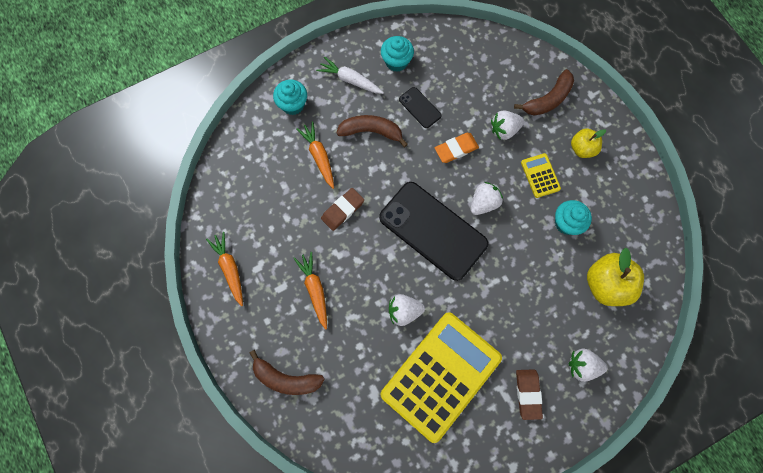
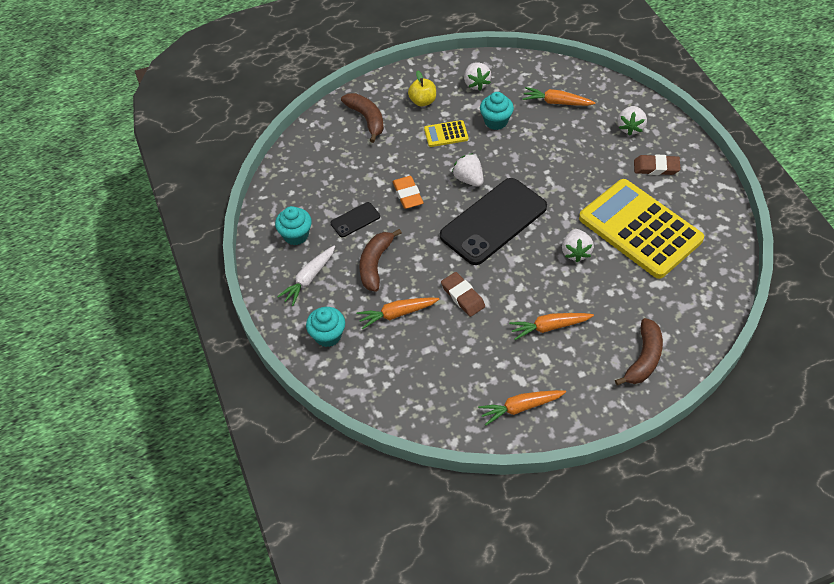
camera: 80 degrees left, 20 degrees down
white strawberry [491,110,524,140] -> white strawberry moved to [464,62,491,91]
yellow apple [587,248,644,306] -> orange carrot [523,87,596,106]

